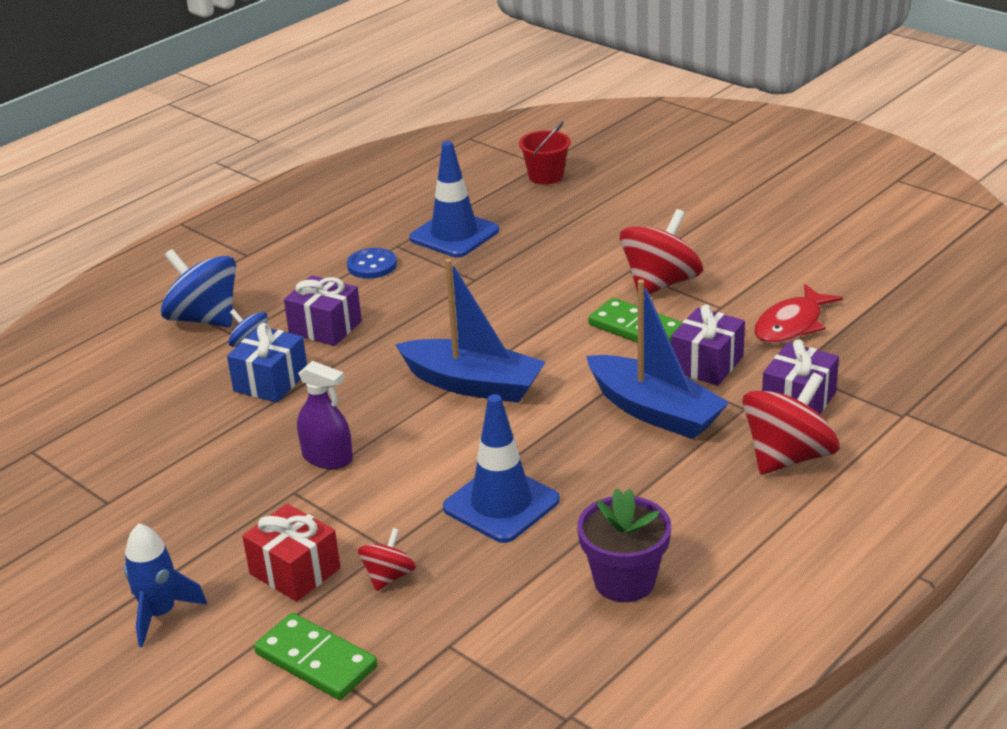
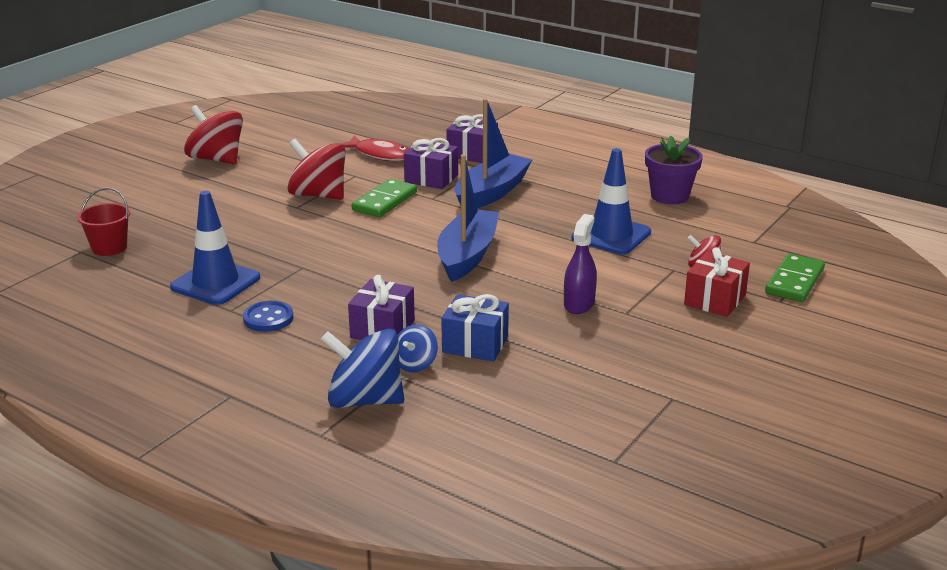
camera: 100 degrees left, 5 degrees down
blue rocket [124,523,207,647] -> none
blue spinning top [161,249,236,327] -> blue spinning top turned 75 degrees clockwise [321,329,404,408]
red spinning top [742,372,839,474] -> red spinning top moved to [184,105,243,164]

